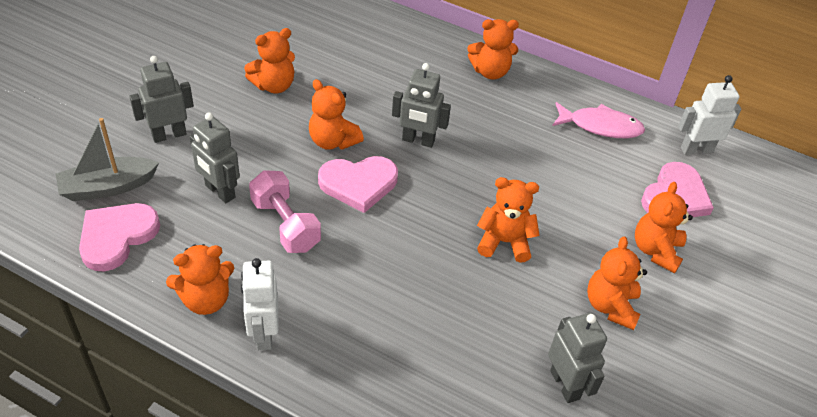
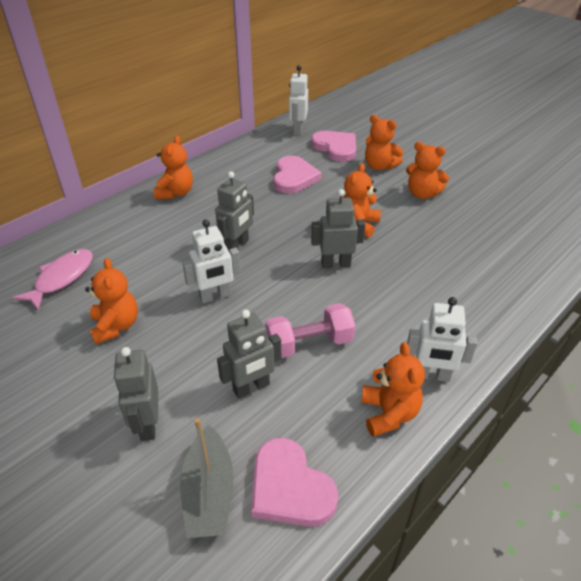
camera: 70 degrees left, 5 degrees down
orange teddy bear [309,79,364,150] -> white robot [182,219,241,303]
pink heart [318,156,398,213] -> pink heart moved to [273,156,322,194]
grey robot [548,313,607,403] -> grey robot moved to [311,189,365,268]
pink fish [552,102,645,138] -> pink fish moved to [12,249,93,310]

